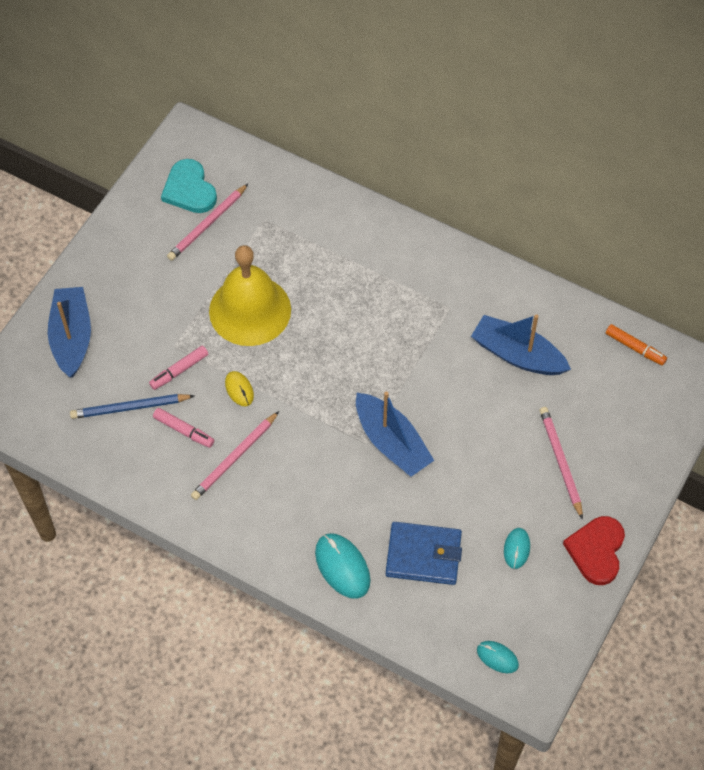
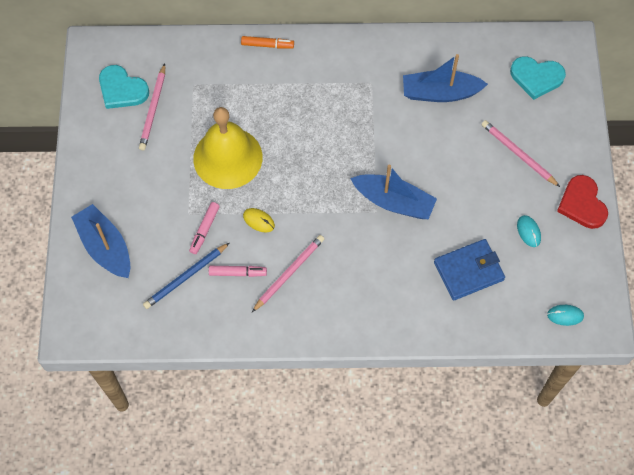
camera: 30 degrees left, 5 degrees up
pink pencil [191,411,279,500] -> pink pencil turned 150 degrees counterclockwise [252,235,324,312]
turquoise mouse [315,533,370,599] -> none
orange marker [606,324,667,366] -> orange marker moved to [241,36,294,49]
none -> turquoise heart [510,56,566,100]

